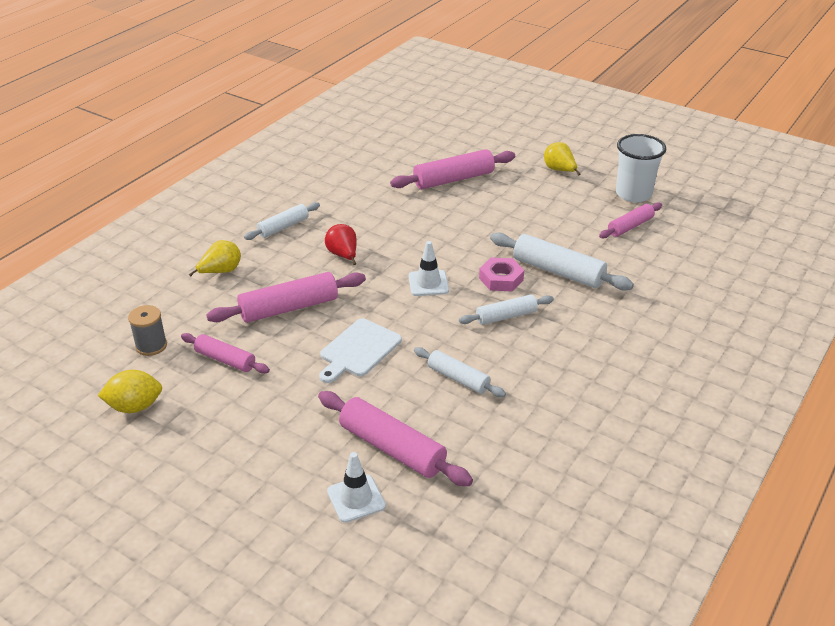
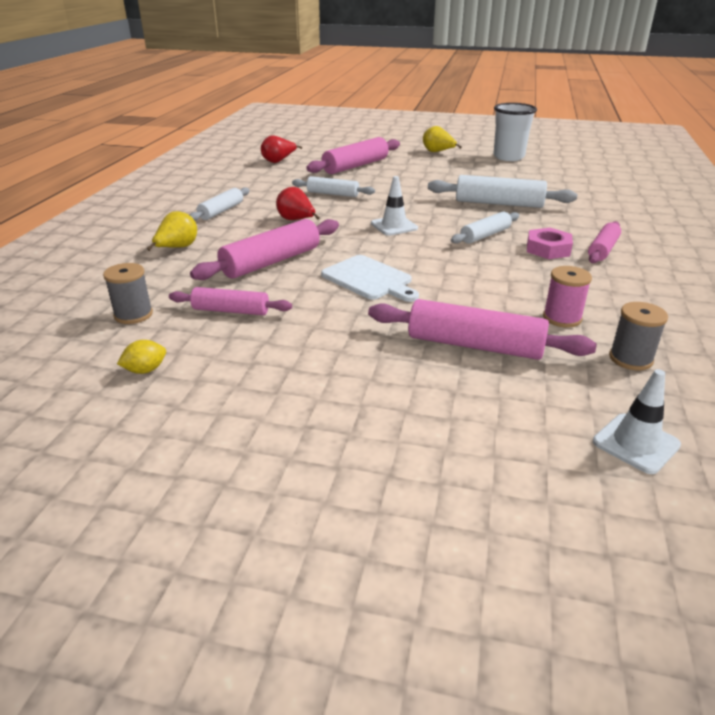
camera: 20 degrees left, 5 degrees down
yellow lemon [98,370,162,413] -> yellow lemon [117,340,166,374], size x0.60
white cutting board [319,318,402,383] -> white cutting board turned 60 degrees counterclockwise [321,255,419,302]
white traffic cone [327,452,386,523] -> white traffic cone moved to [593,369,681,474]
white rolling pin [414,347,506,397] -> white rolling pin moved to [292,176,375,197]
pink nut [479,257,524,291] -> pink nut moved to [527,228,573,259]
pink rolling pin [599,202,662,238] -> pink rolling pin moved to [588,221,621,263]
none -> red pear [261,135,302,163]
none -> pink spool [543,266,592,328]
none -> grey spool [609,302,668,370]

